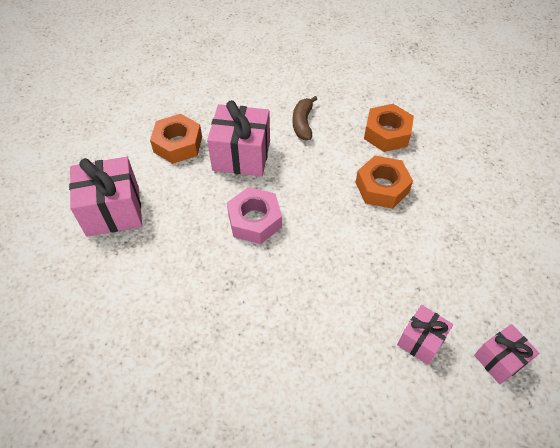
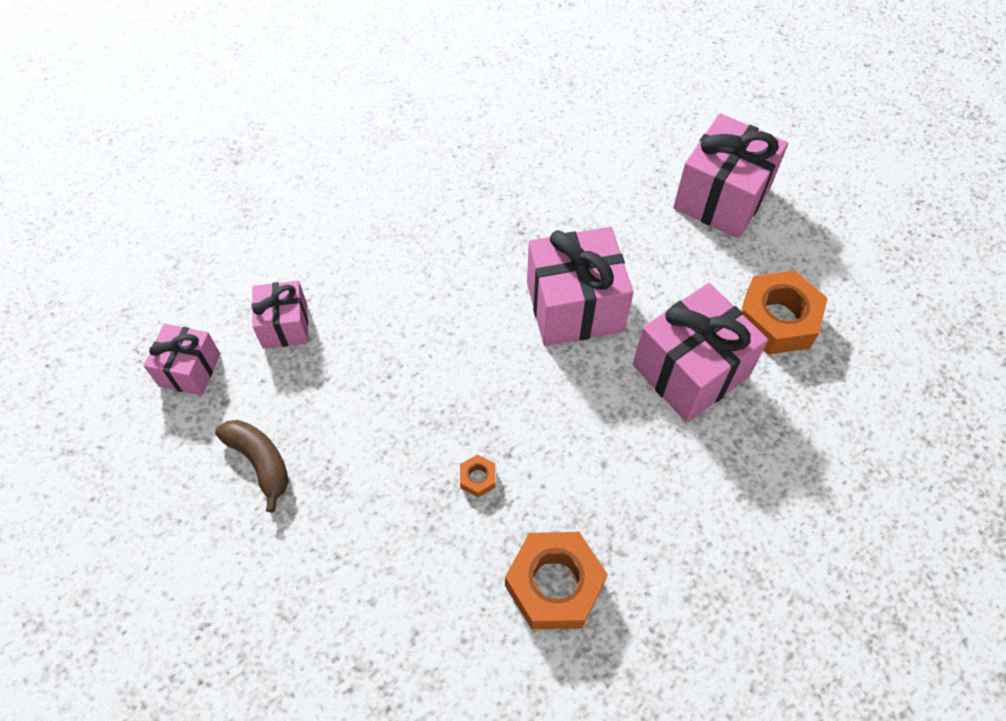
camera: 135 degrees right, 5 degrees up
pink nut [227,187,282,244] -> pink gift [527,227,633,346]
brown banana [293,96,317,140] -> brown banana moved to [215,420,289,512]
orange nut [355,156,413,209] -> orange nut [460,454,496,497], size x0.43

